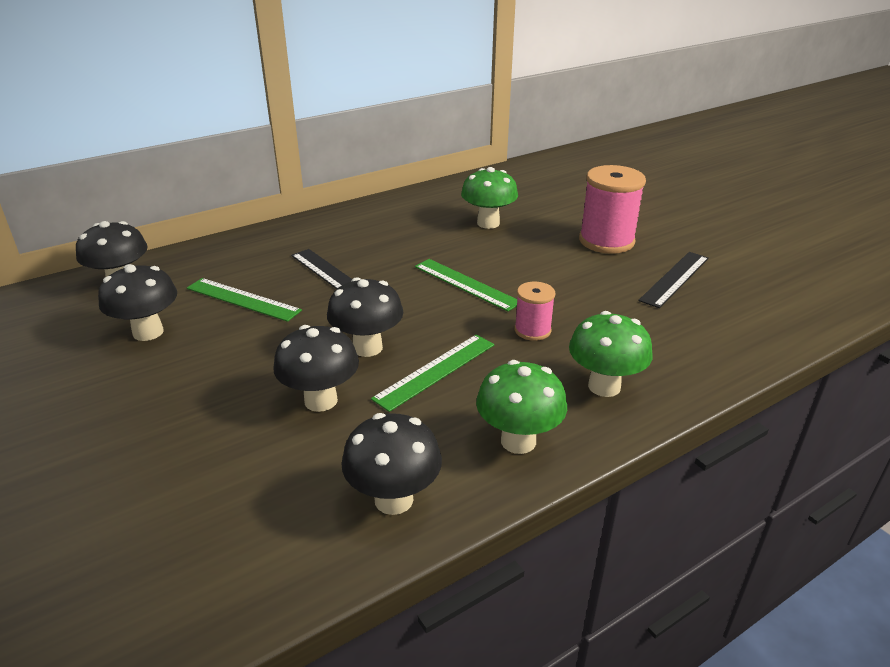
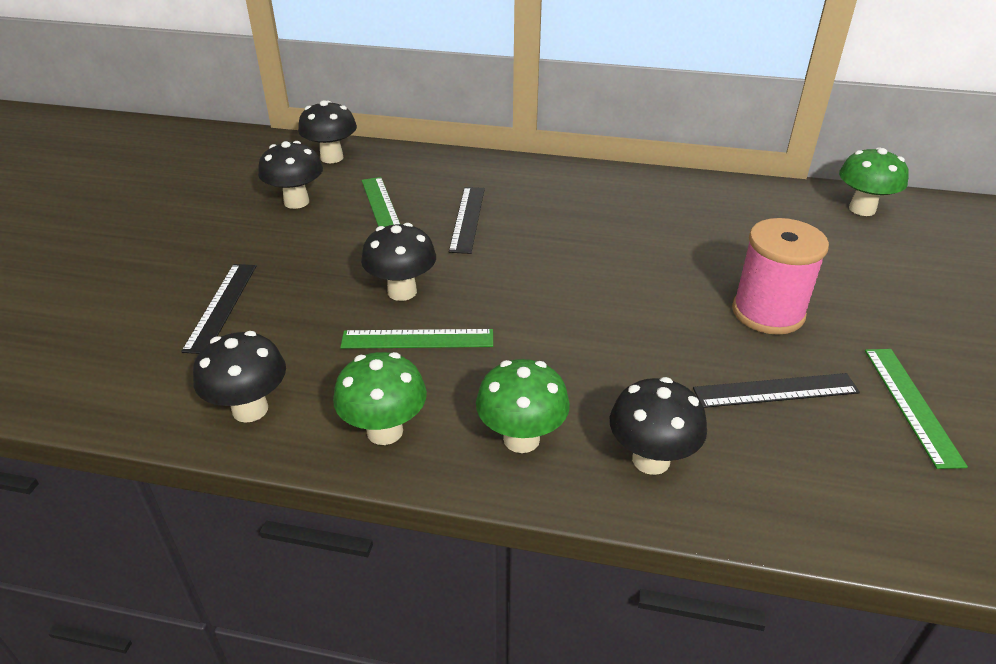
camera: 45 degrees right, 5 degrees up
black mushroom [273,325,359,412] -> black mushroom moved to [610,377,707,475]
green ruler [415,259,518,312] -> green ruler moved to [865,349,968,469]
green mushroom [461,167,518,229] -> green mushroom moved to [839,148,909,216]
pink spool [514,282,555,341] -> none
none -> black ruler [181,264,256,354]

